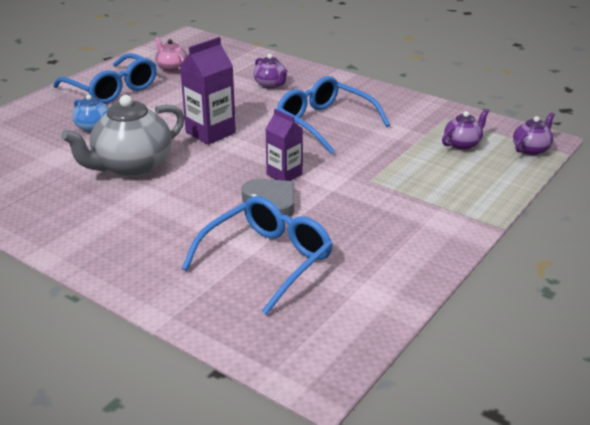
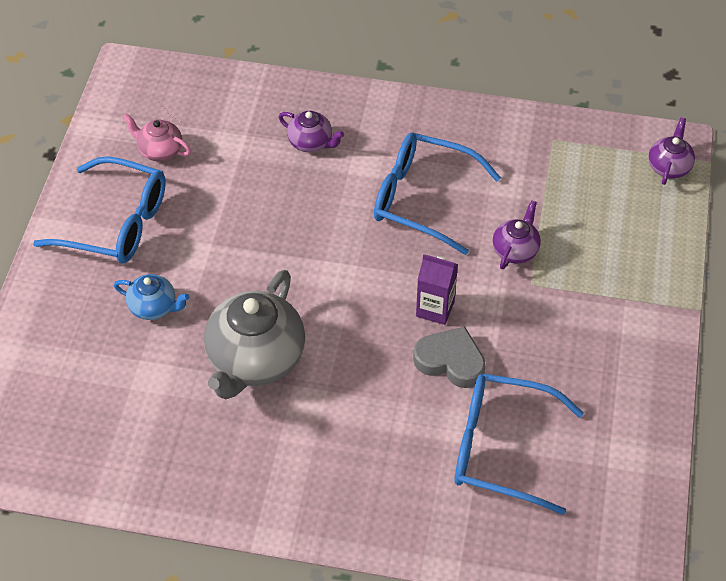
camera: 25 degrees left, 20 degrees up
purple carton [180,37,236,145] -> none
blue glasses [182,196,333,315] -> blue glasses turned 90 degrees counterclockwise [455,374,584,515]
purple teapot [442,109,489,150] -> purple teapot moved to [493,200,541,269]

